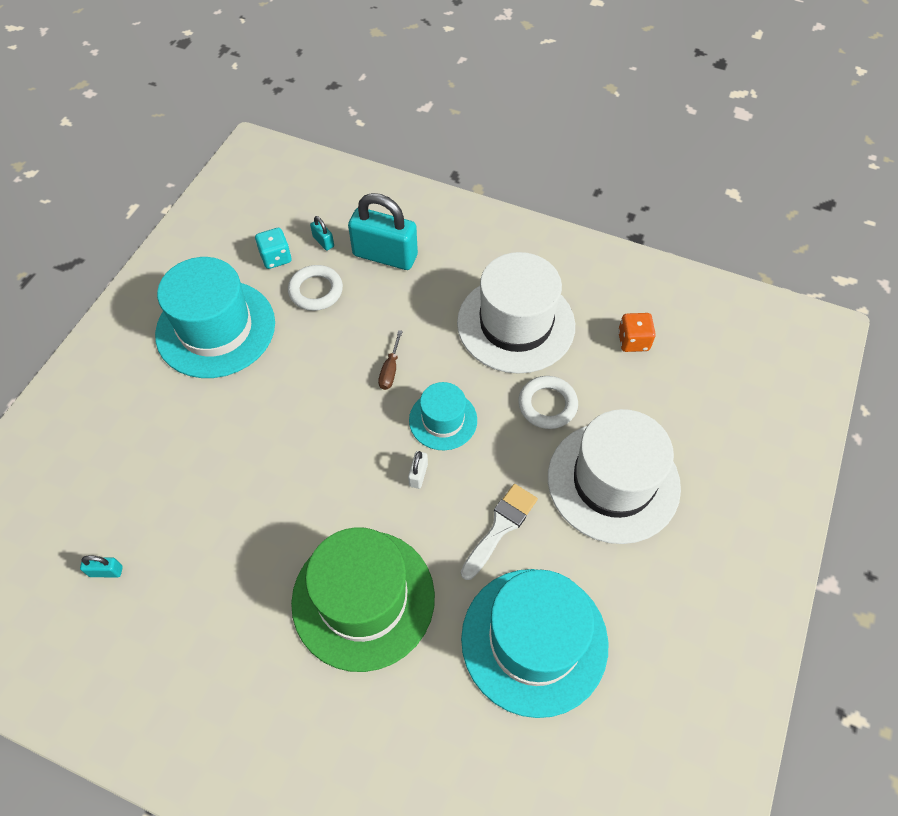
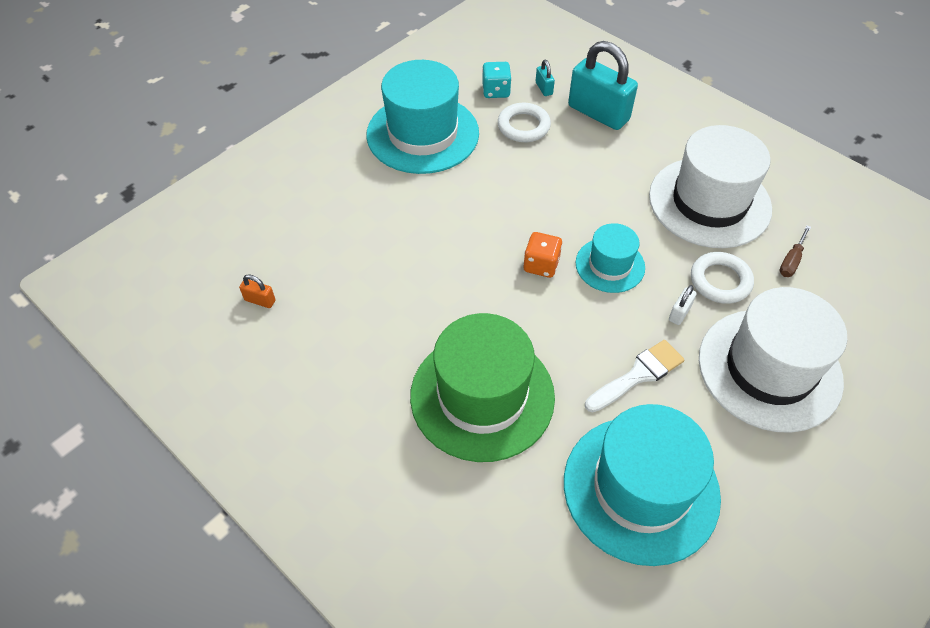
camera: 20 degrees right, 5 degrees down
turquoise padlock [80,555,123,577] -> orange padlock [239,274,276,308]
brown screwdriver [378,330,403,390] -> brown screwdriver moved to [779,225,811,277]
white padlock [408,451,428,489] -> white padlock moved to [669,285,697,325]
orange dice [618,313,656,352] -> orange dice moved to [523,232,562,278]

